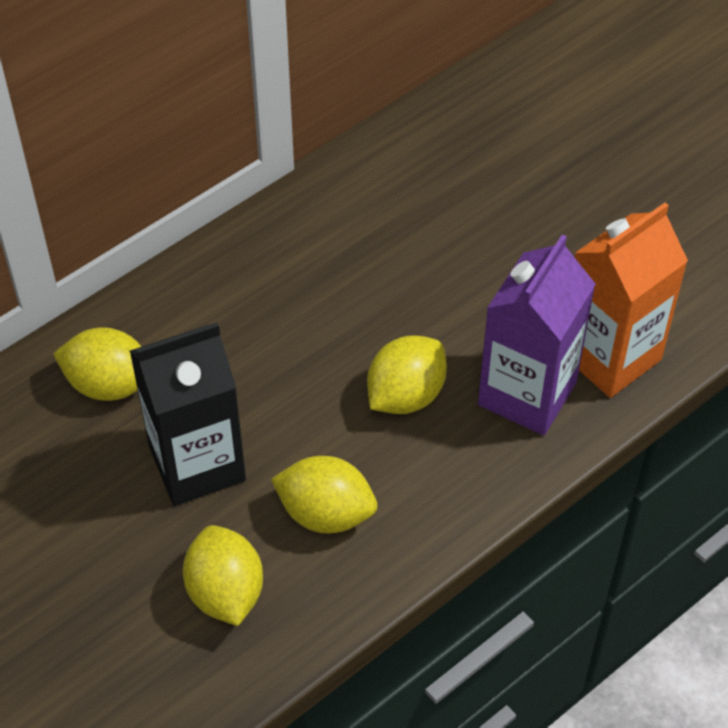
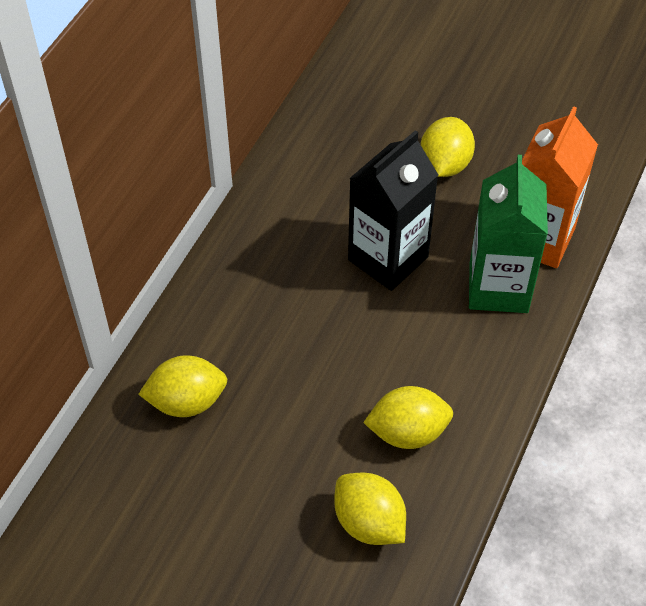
camera: 25 degrees left, 0 degrees up
black carton [130,322,246,506] -> black carton moved to [348,130,438,291]
yellow lemon [367,336,447,414] -> yellow lemon moved to [421,117,475,177]
purple carton [478,234,596,435] -> green carton [469,155,548,313]

